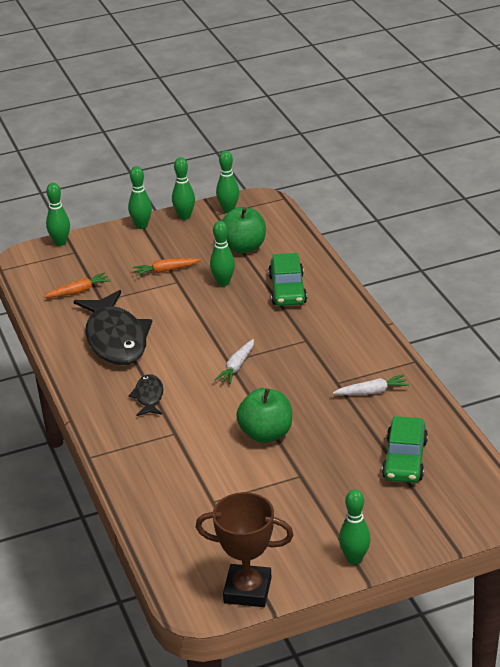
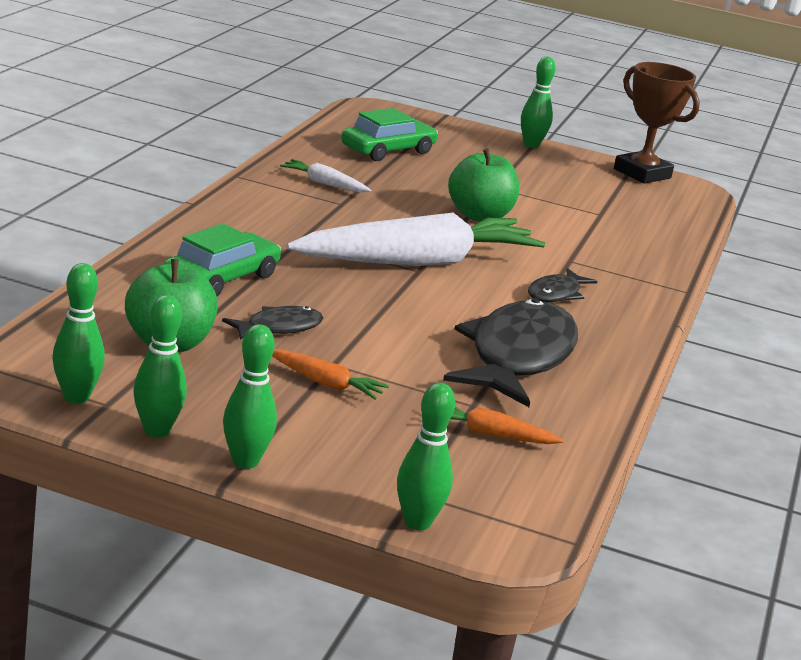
camera: 145 degrees left, 10 degrees down
green bowling pin [210,221,235,286] -> black fish [222,306,323,340]
white carrot [214,339,254,384] -> white carrot [286,213,545,266], size x2.45

